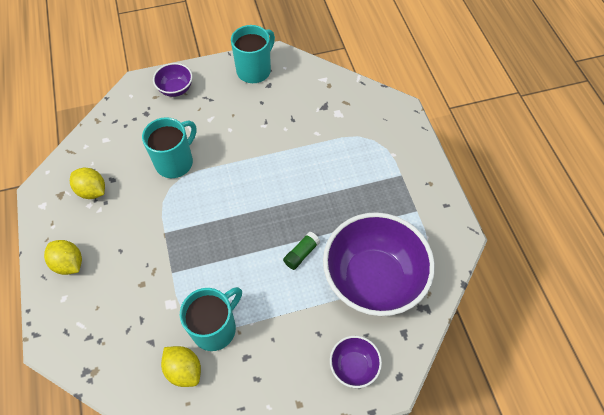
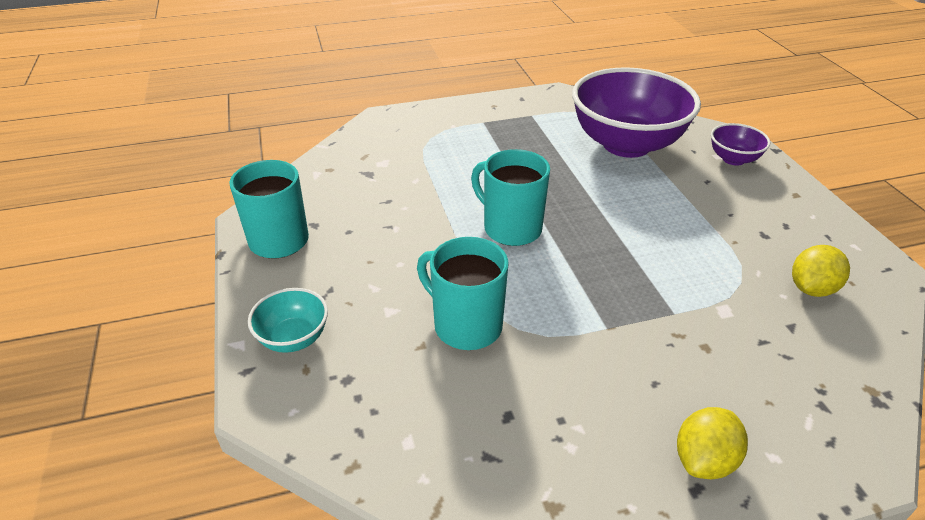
camera: 90 degrees left, 20 degrees down
yellow lemon [70,168,105,199] -> none
purple bowl [153,63,193,97] -> turquoise bowl [248,288,328,353]
turquoise mug [180,287,242,351] -> turquoise mug moved to [471,149,550,246]
green glue stick [283,232,320,270] -> none

